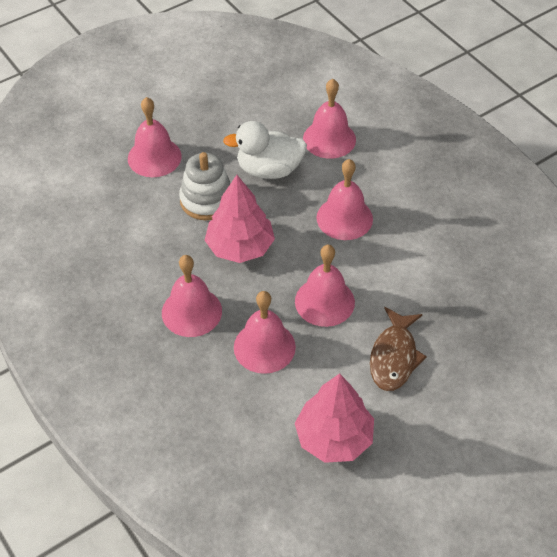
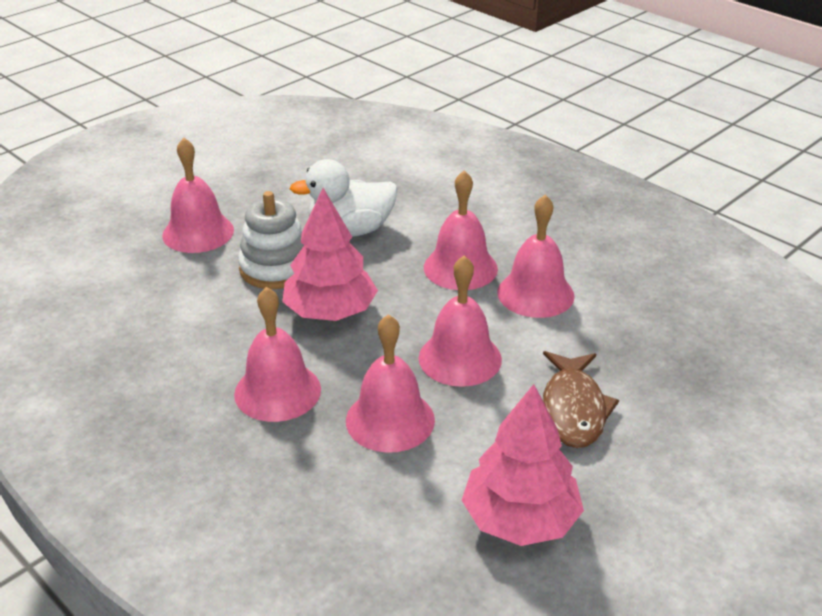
camera: 10 degrees left, 15 degrees down
pink bell [303,79,356,159] -> pink bell moved to [497,195,575,318]

